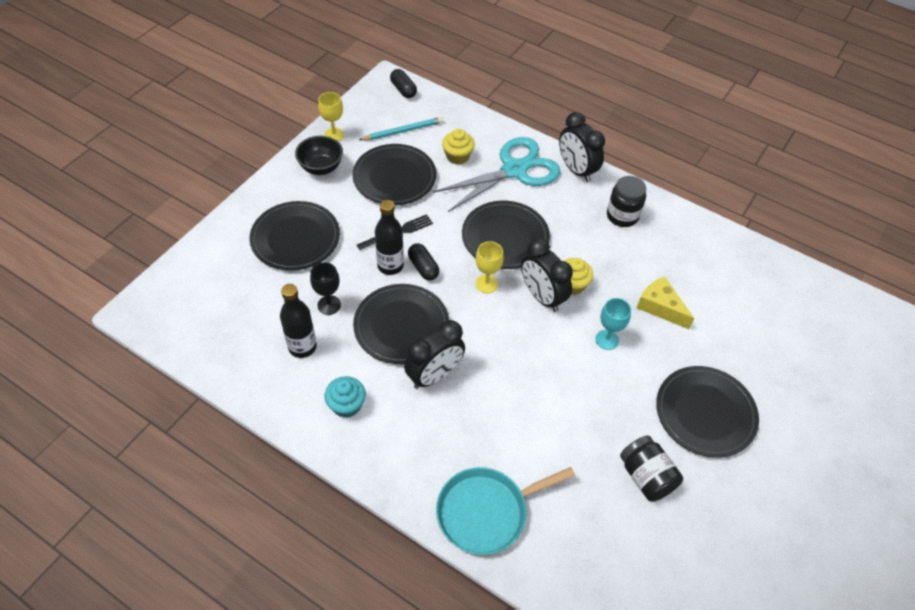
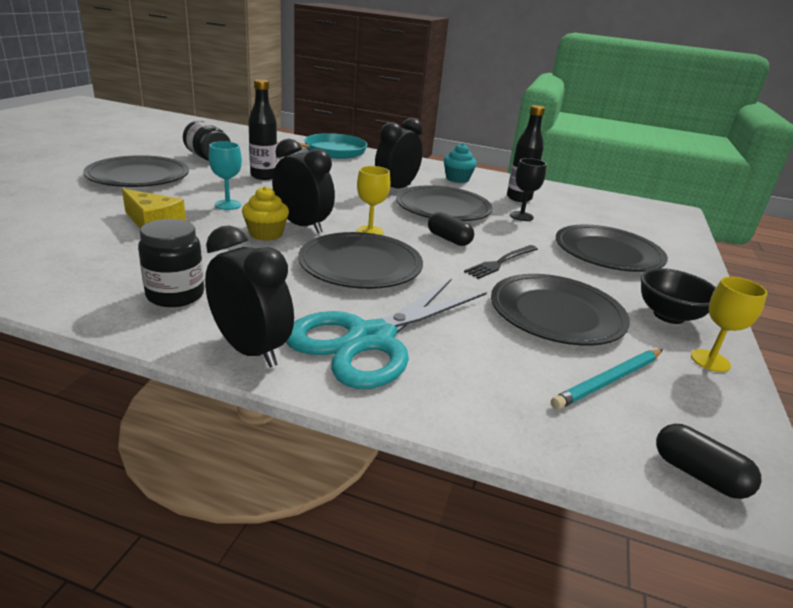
camera: 165 degrees right, 25 degrees down
black bottle [375,200,404,275] -> black bottle moved to [248,79,277,180]
yellow cupcake [442,129,475,165] -> none

